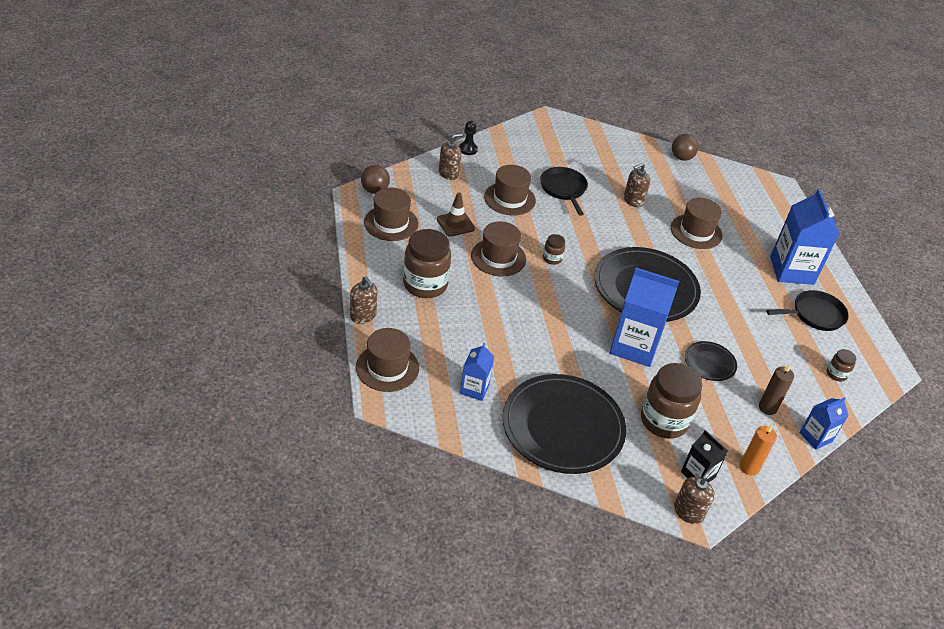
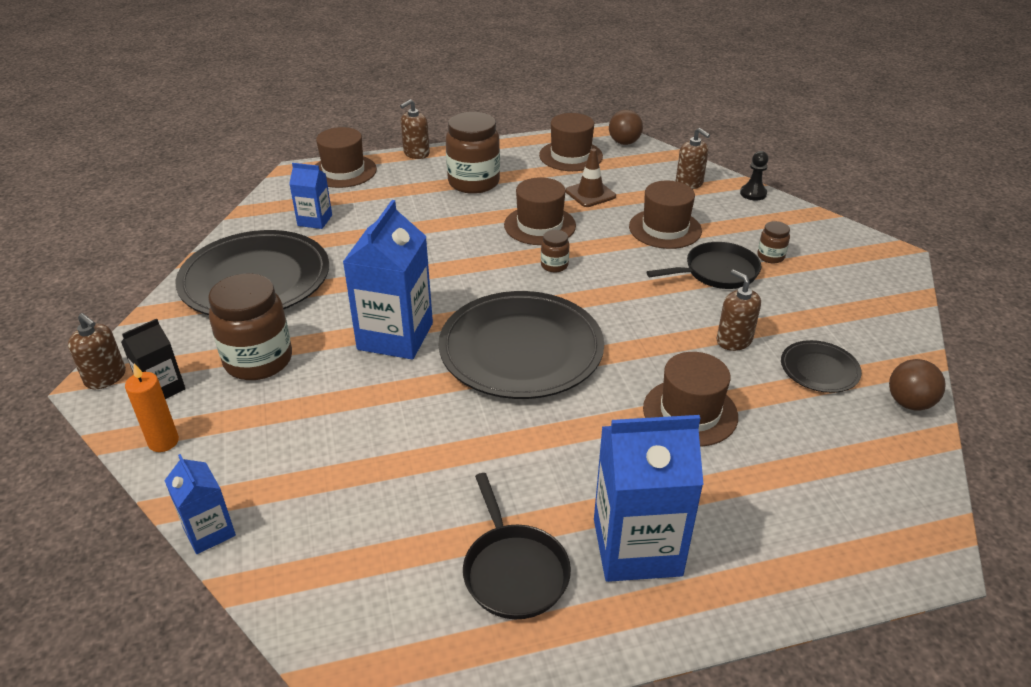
camera: 90 degrees right, 5 degrees down
black plate [685,341,737,381] -> black plate moved to [781,340,862,393]
brown candle [759,364,794,415] -> none
brown jar [827,349,856,381] -> brown jar moved to [757,221,790,263]

